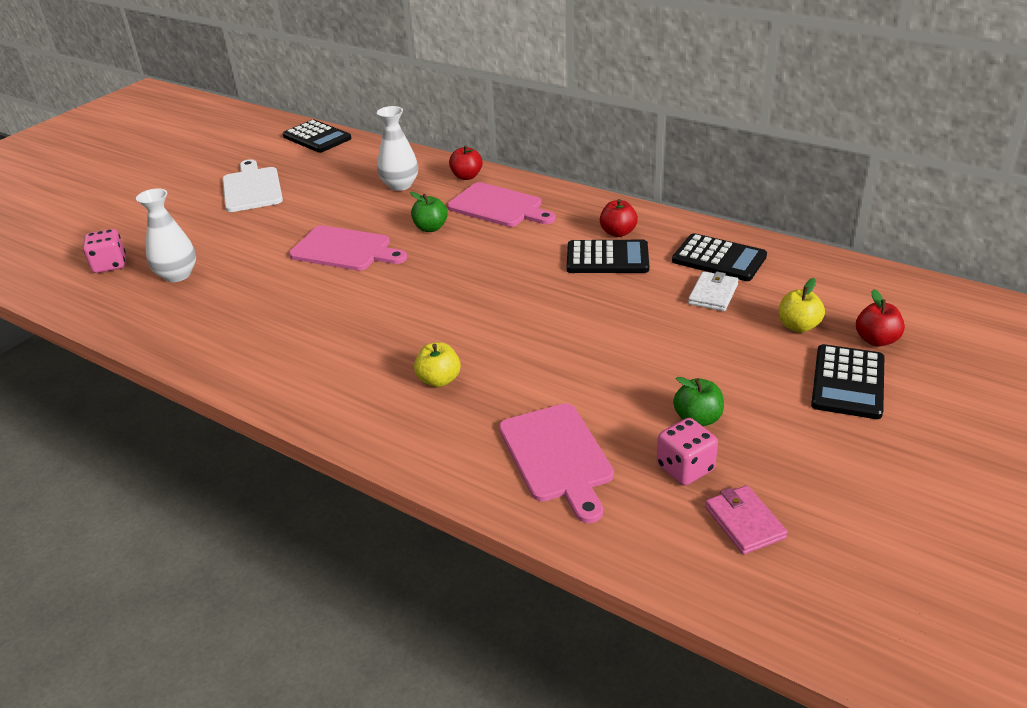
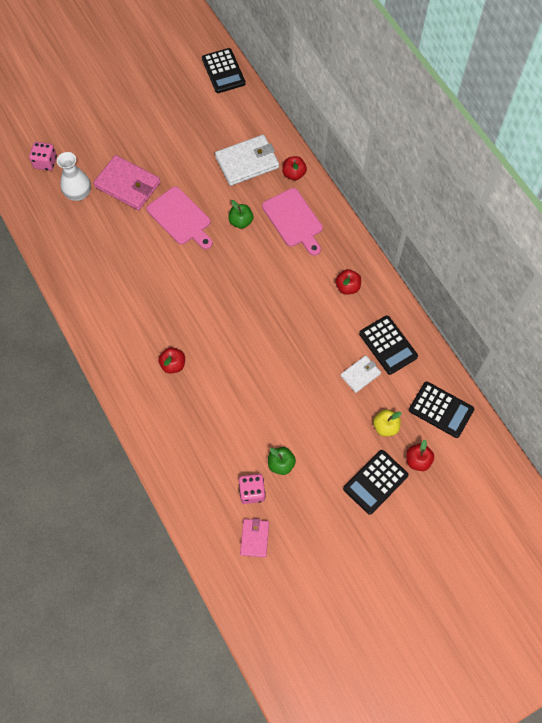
camera: 25 degrees right, 30 degrees up
white cutting board [222,159,283,212] -> none
white vase [377,106,418,191] -> white wallet [215,135,279,186]
yellow apple [414,342,461,387] -> red apple [158,347,185,374]
pink cutting board [499,403,614,523] -> none
black calculator [567,240,649,273] -> black calculator moved to [409,381,474,438]
none -> pink wallet [93,155,160,210]

